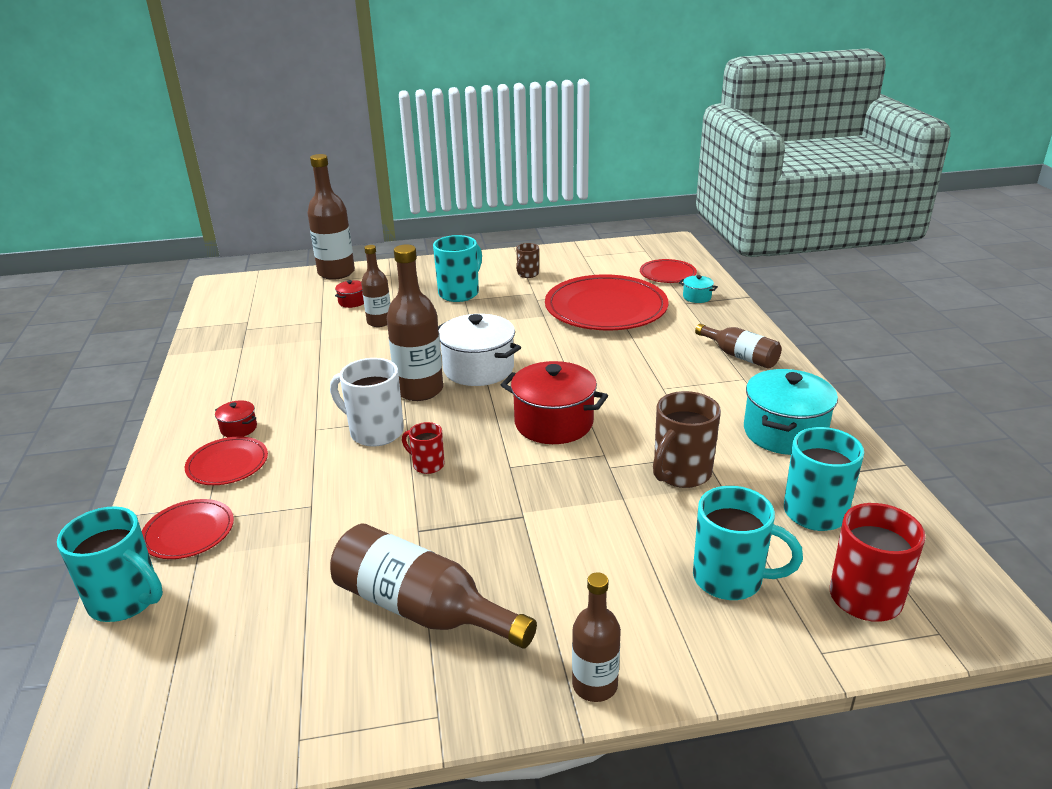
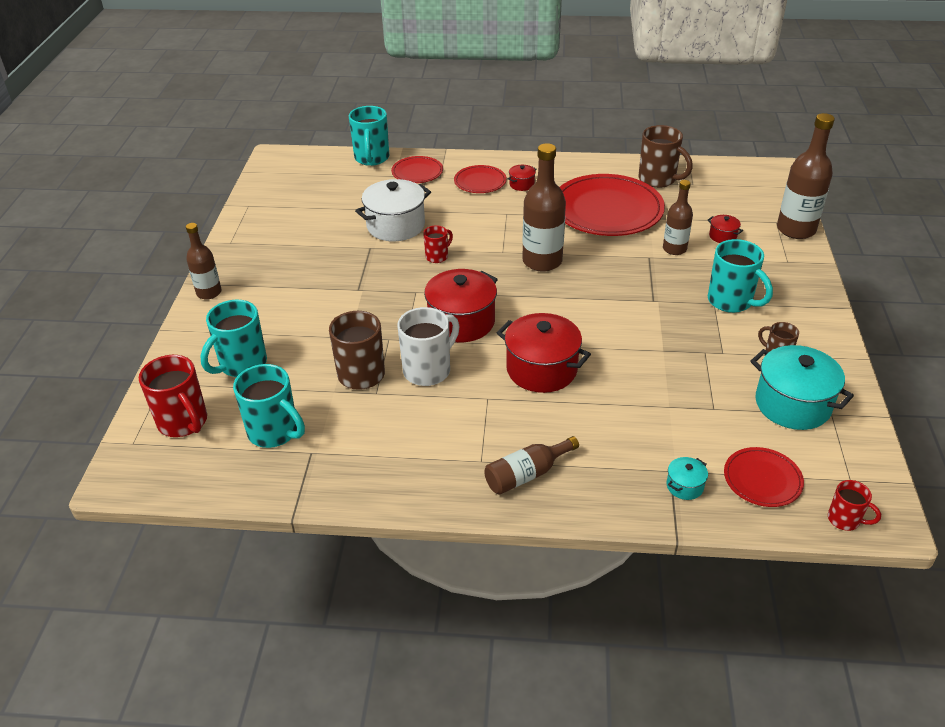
camera: 105 degrees right, 10 degrees up
turquoise mug [57,506,163,622] -> turquoise mug turned 45 degrees counterclockwise [349,106,389,166]
white mug [330,358,404,447] -> white mug moved to [397,307,460,386]
brown bottle [330,524,537,648] -> none
white pot [438,314,521,386] -> white pot moved to [355,179,431,241]
red plate [545,274,669,331] -> red plate moved to [560,174,665,236]
turquoise pot [744,369,838,455] -> turquoise pot moved to [750,345,854,430]
none -> red pot [497,313,591,393]
none -> brown mug [639,125,693,188]
none -> red mug [828,480,881,531]

